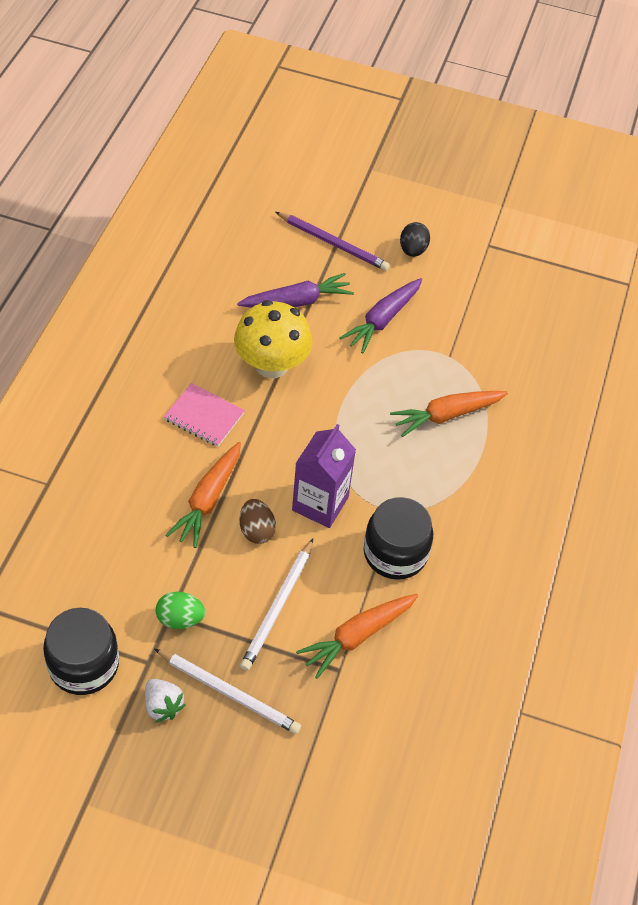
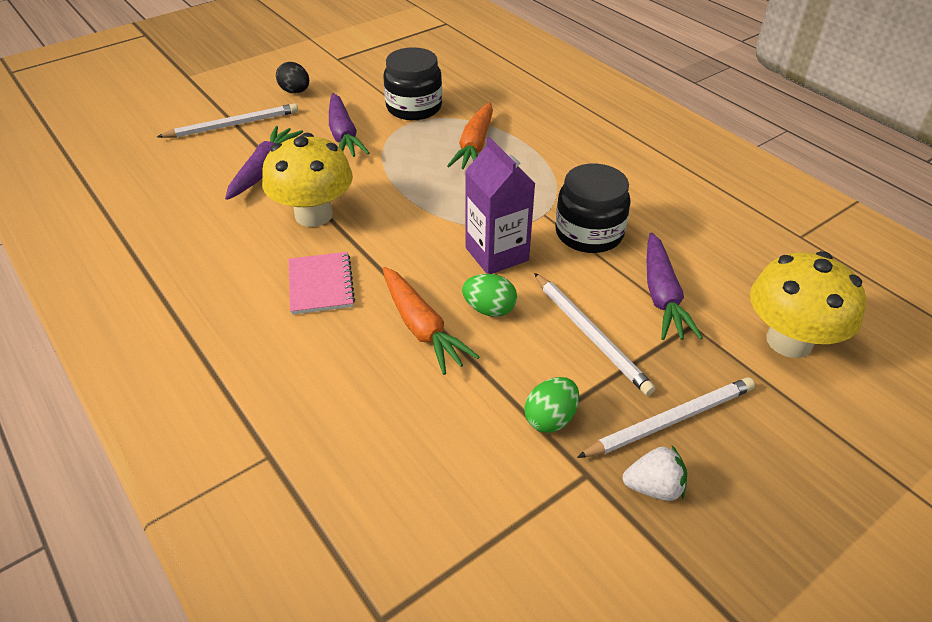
camera: 50 degrees left, 10 degrees down
black jar [43,608,119,695] -> black jar moved to [384,47,442,120]
pink notebook [164,383,245,447] -> pink notebook turned 75 degrees counterclockwise [289,252,355,315]
brown egg [240,499,276,544] -> green egg [462,274,517,317]
purple pencil [276,212,390,271] -> white pencil [157,103,298,138]
orange carrot [296,594,418,679] -> purple carrot [647,232,703,340]
none -> yellow mushroom [750,251,866,358]

